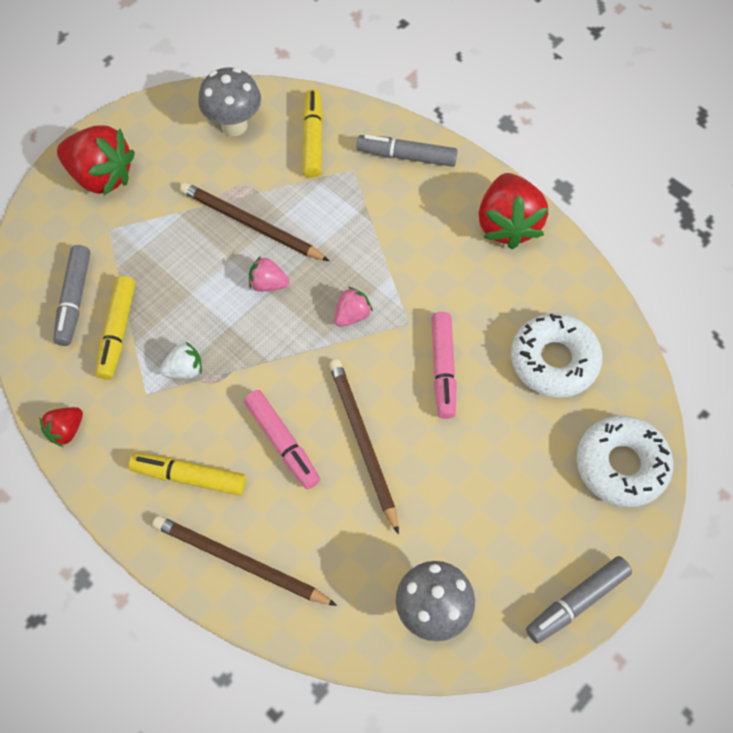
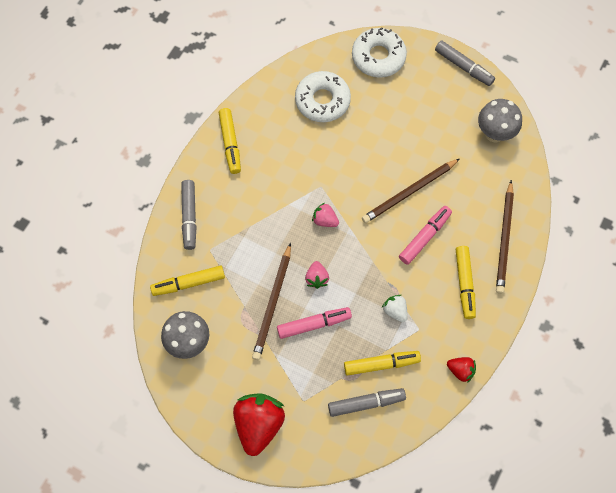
camera: 105 degrees left, 5 degrees up
pink marker [431,312,457,419] -> pink marker moved to [277,307,352,339]
red strawberry [478,173,548,249] -> yellow marker [219,108,241,174]

